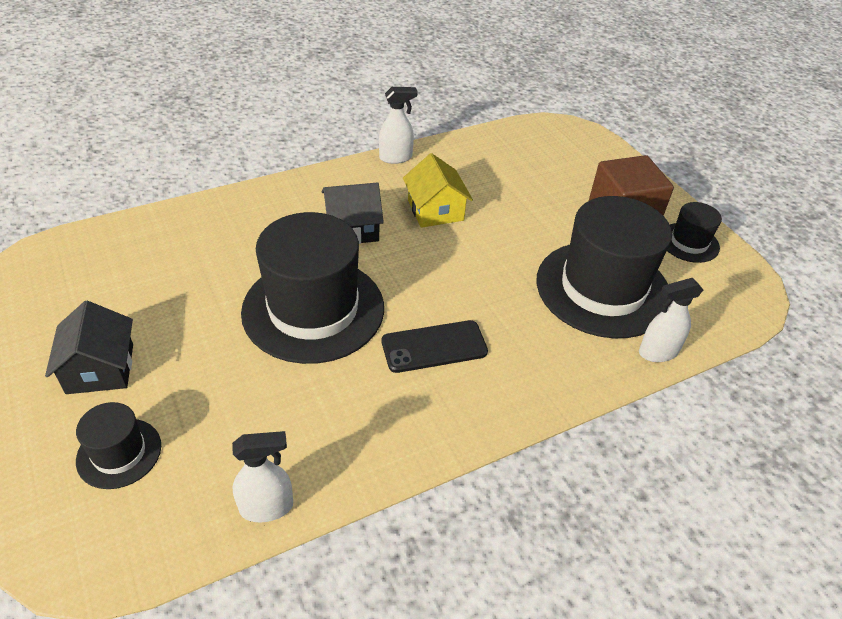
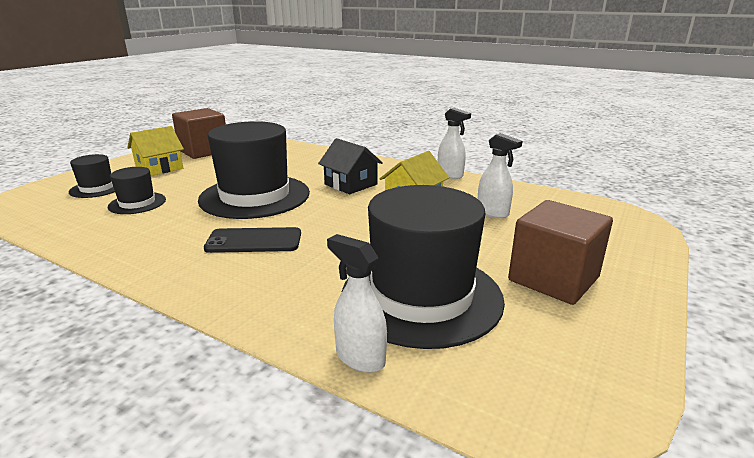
camera: 60 degrees right, 20 degrees down
black house [45,301,133,394] -> yellow house [127,126,184,176]
white spray bottle [232,431,293,522] -> white spray bottle moved to [478,133,523,218]
black phone [382,320,488,373] -> black phone turned 45 degrees counterclockwise [204,227,301,253]
black hat [667,202,722,263] -> black hat moved to [108,167,166,214]
none -> brown cube [172,108,226,159]

